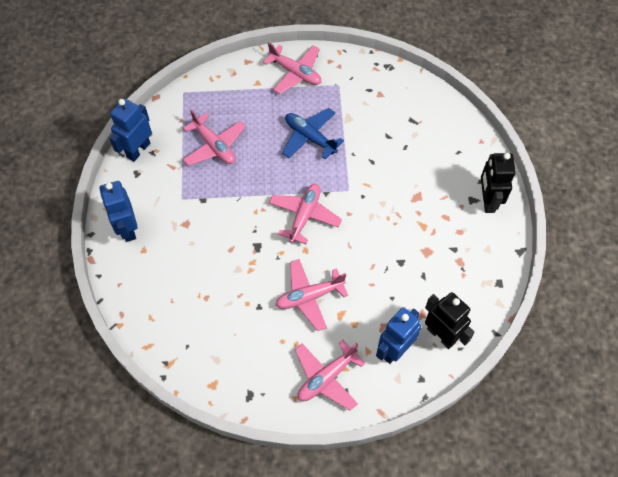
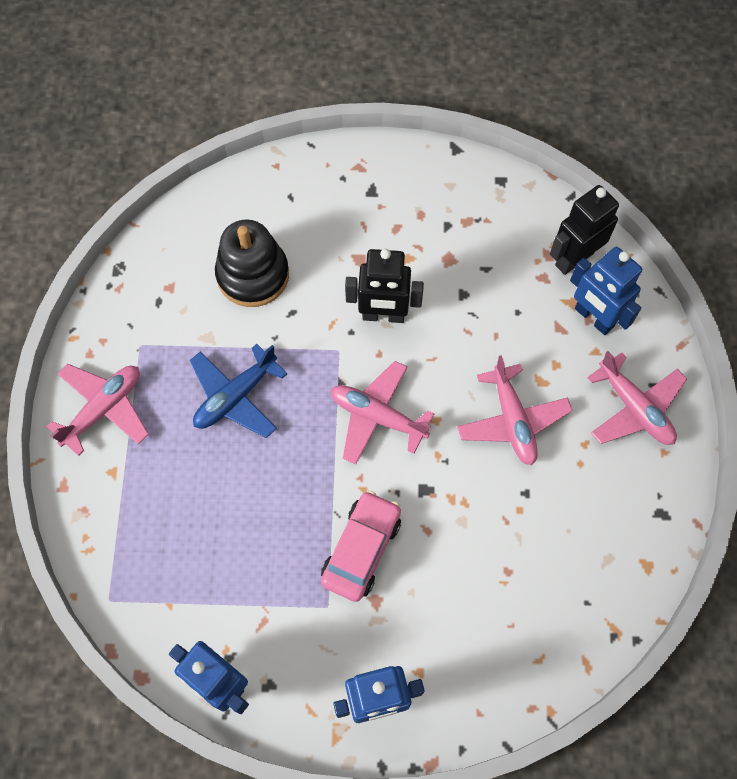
camera: 85 degrees left, 5 degrees up
pink plane [183,109,246,166] -> none
black robot [481,153,516,213] -> black robot moved to [345,249,424,323]
none -> black stacking toy [215,220,289,307]
none -> pink car [321,490,401,602]

